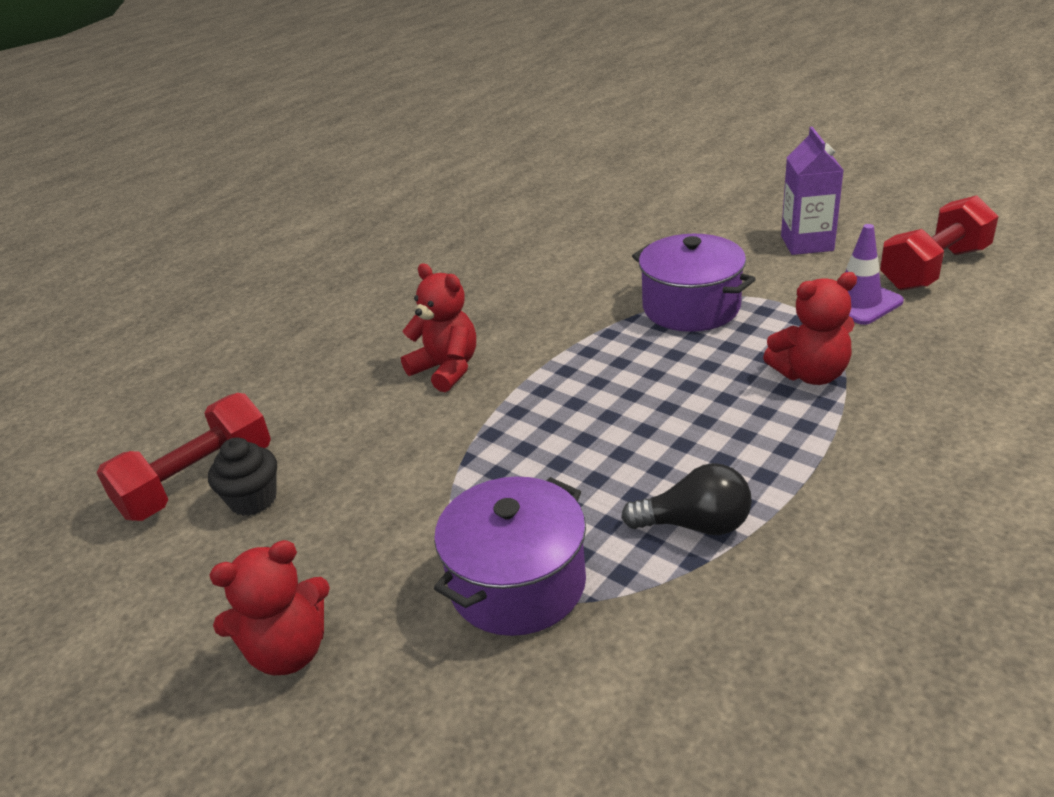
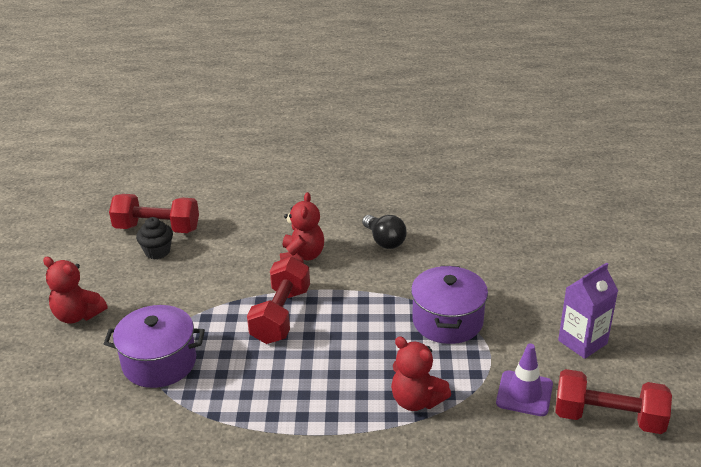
camera: 50 degrees right, 0 degrees up
black light bulb [621,463,752,535] -> black light bulb moved to [362,215,407,249]
none -> red dumbbell [247,257,310,344]

